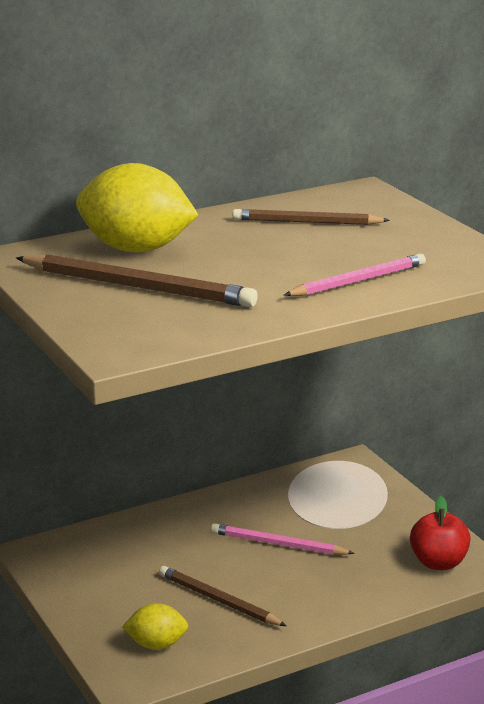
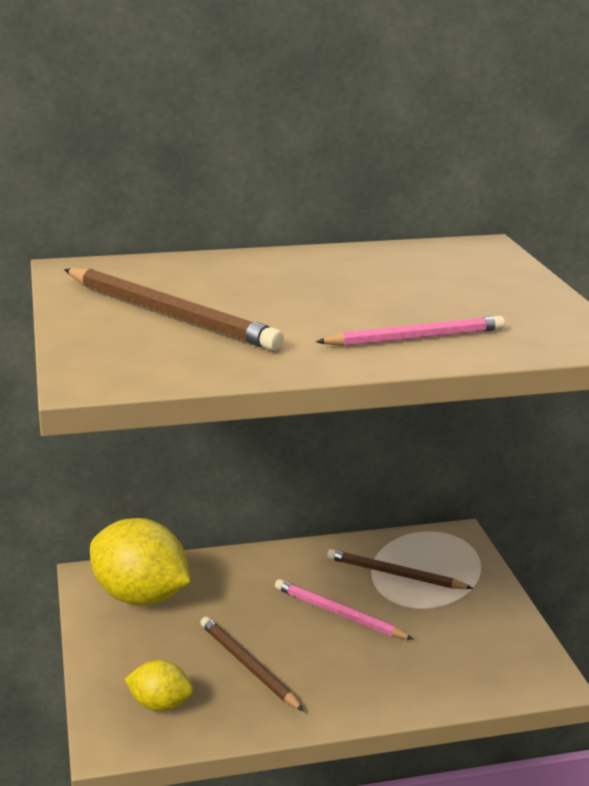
camera: 15 degrees right, 0 degrees up
yellow lemon [76,163,198,253] -> yellow lemon moved to [90,518,190,606]
brown pencil [233,209,390,225] -> brown pencil moved to [327,549,473,589]
red apple [410,496,471,570] -> none

